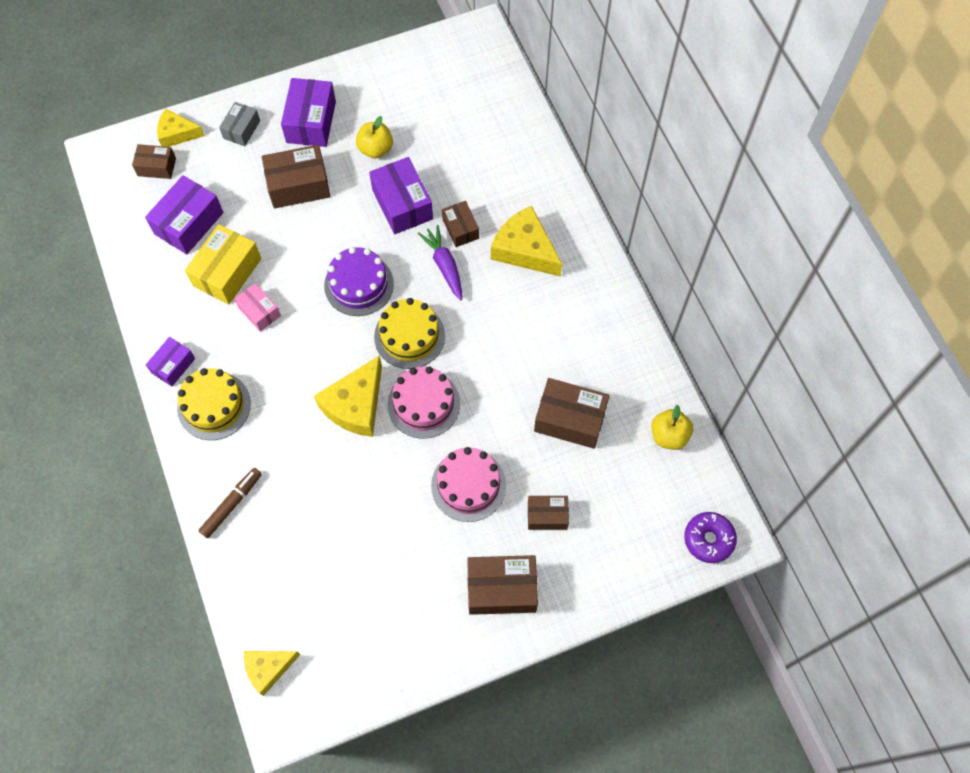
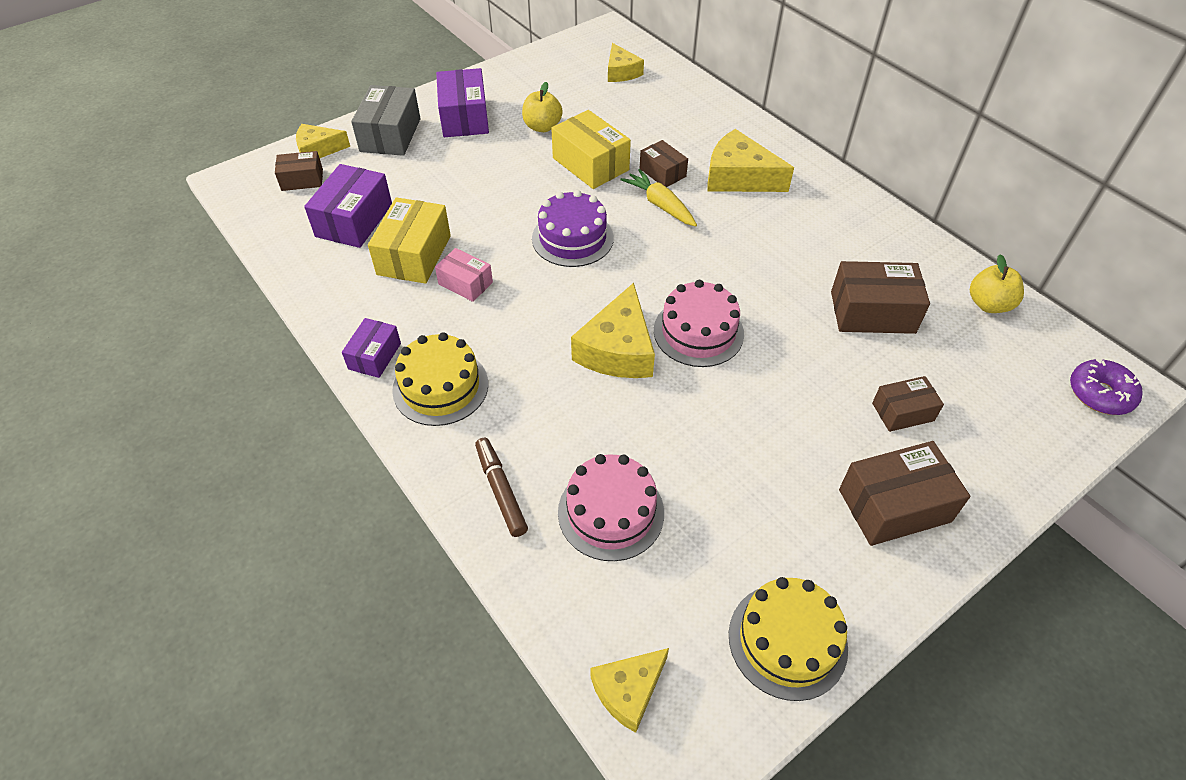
camera: 15 degrees left, 15 degrees down
brown marker [199,468,262,538] -> brown marker turned 45 degrees counterclockwise [475,438,528,537]
grey box [219,102,260,146] -> grey box [351,85,420,156], size x1.66
brown box [262,145,330,208] -> none
purple box [369,157,433,234] -> yellow box [551,110,631,189]
yellow cake [374,298,445,369] -> yellow cake moved to [729,577,848,701]
purple carrot [417,225,462,300] -> yellow carrot [620,169,697,226]
pink cake [431,447,506,522] -> pink cake moved to [558,454,664,561]
none -> yellow cheese [608,43,644,82]

